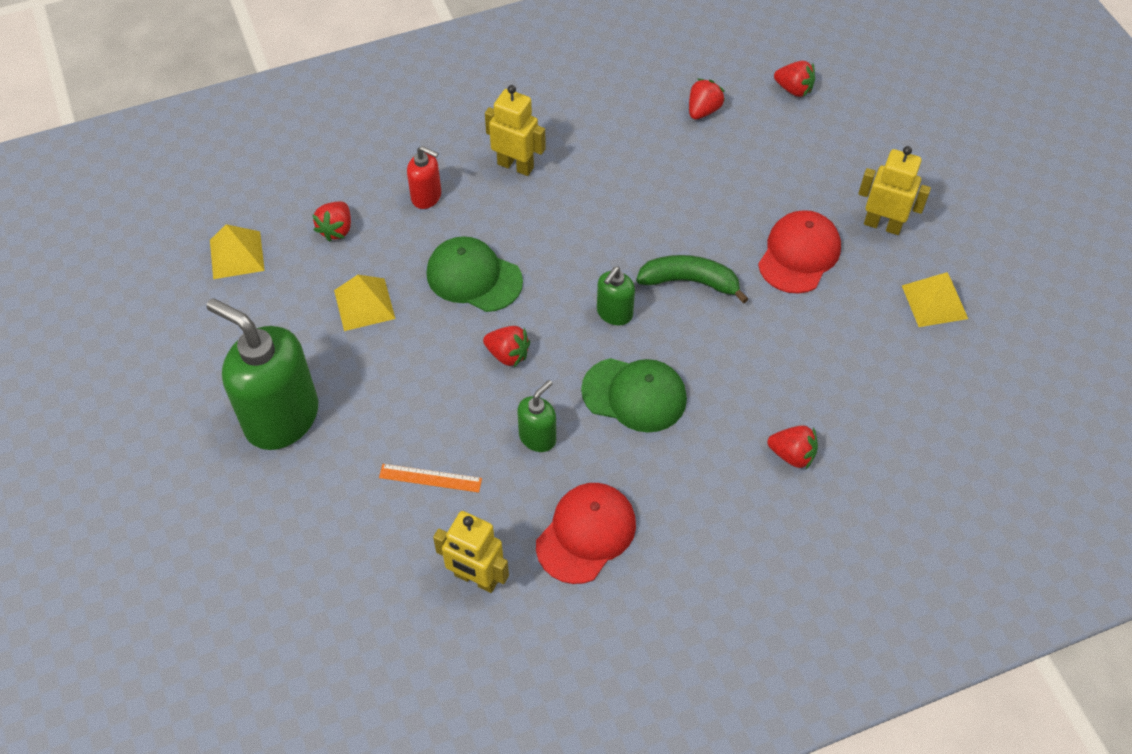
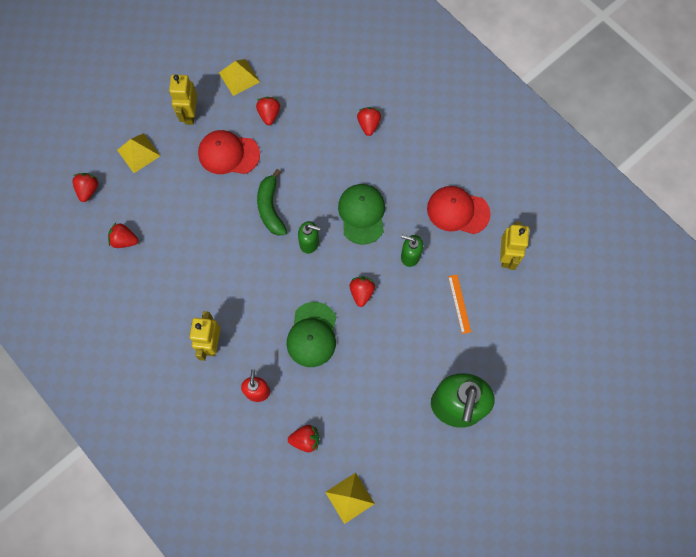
camera: 110 degrees left, 15 degrees up
yellow pyramid [334,275,396,331] -> yellow pyramid moved to [117,133,160,173]
none -> red strawberry [256,97,280,125]

